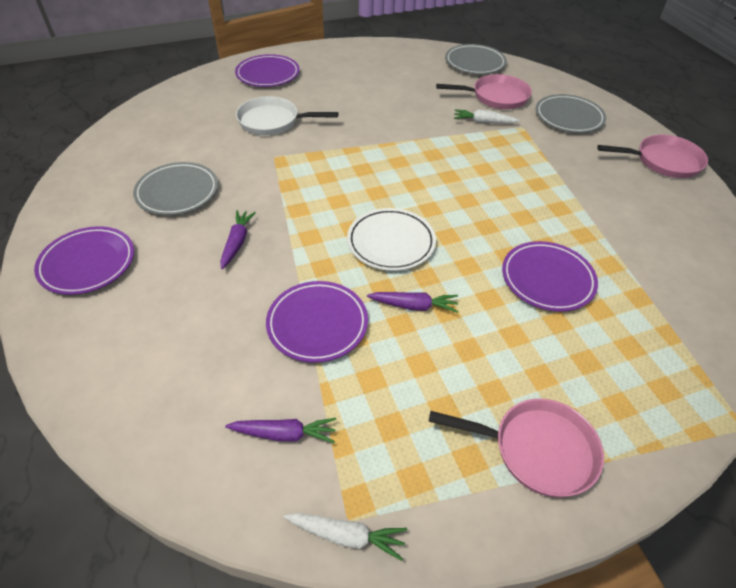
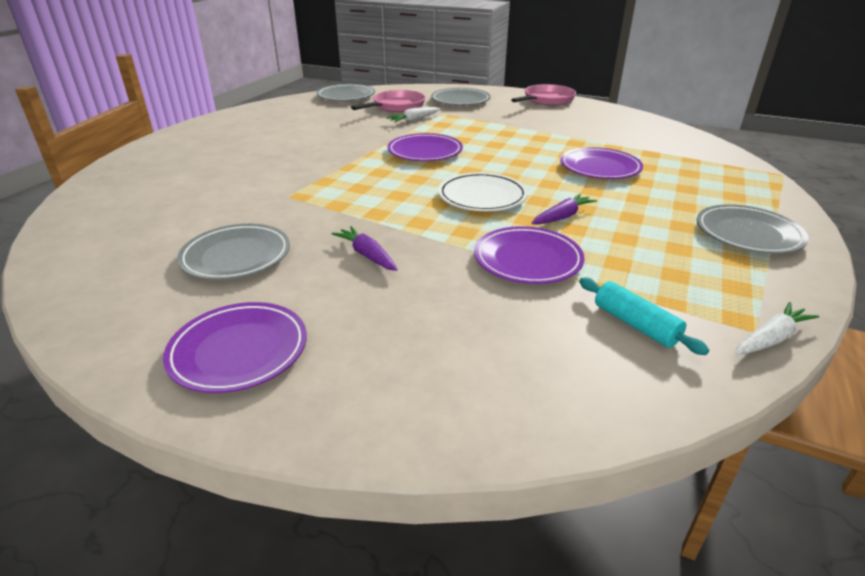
camera: 45 degrees left, 15 degrees down
purple carrot [225,418,336,443] -> turquoise rolling pin [579,278,709,355]
purple plate [235,54,300,87] -> purple plate moved to [387,133,463,161]
white pan [236,96,338,135] -> none
pink pan [429,399,604,497] -> grey plate [697,205,809,254]

